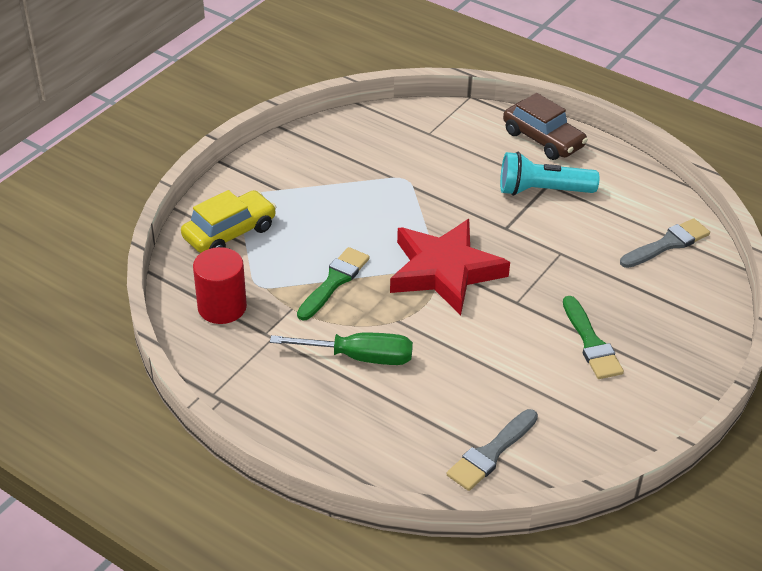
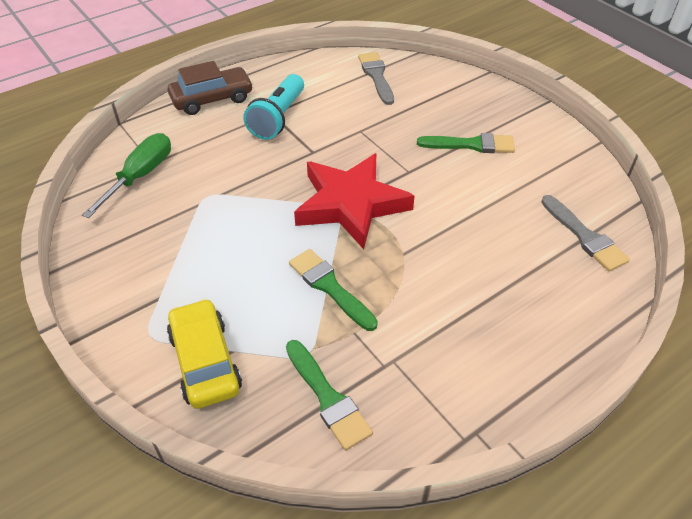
camera: 70 degrees left, 5 degrees up
red cylinder [193,247,247,324] -> green brush [286,340,373,450]
green screwdriver [270,333,413,365] -> green screwdriver moved to [82,133,171,218]

